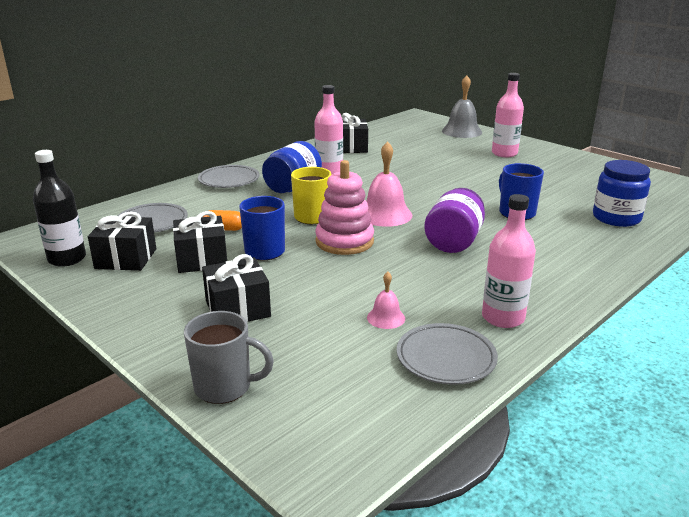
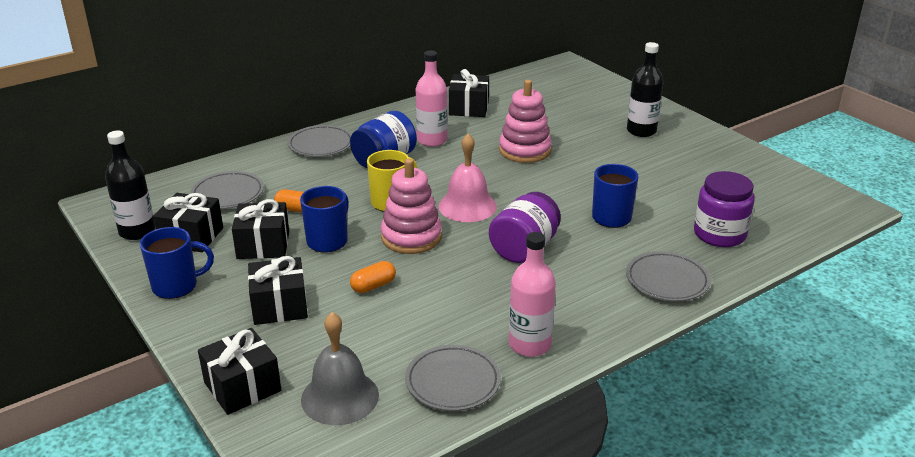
camera: 10 degrees right, 5 degrees up
grey mug [184,311,274,404] -> black gift [198,328,281,415]
pink bell [367,272,405,329] -> none
grey bell [442,75,482,138] -> grey bell moved to [301,312,379,425]
pink bottle [492,73,524,157] -> black bottle [627,42,664,137]
blue jar [593,160,651,227] -> purple jar [694,171,755,247]
none -> blue mug [140,227,214,299]
none -> orange capsule [350,261,396,293]
none -> pink stacking toy [499,80,552,163]
none -> grey plate [626,251,711,301]

